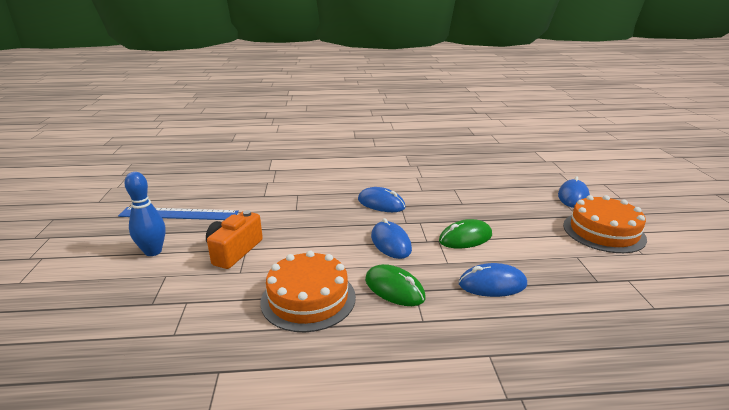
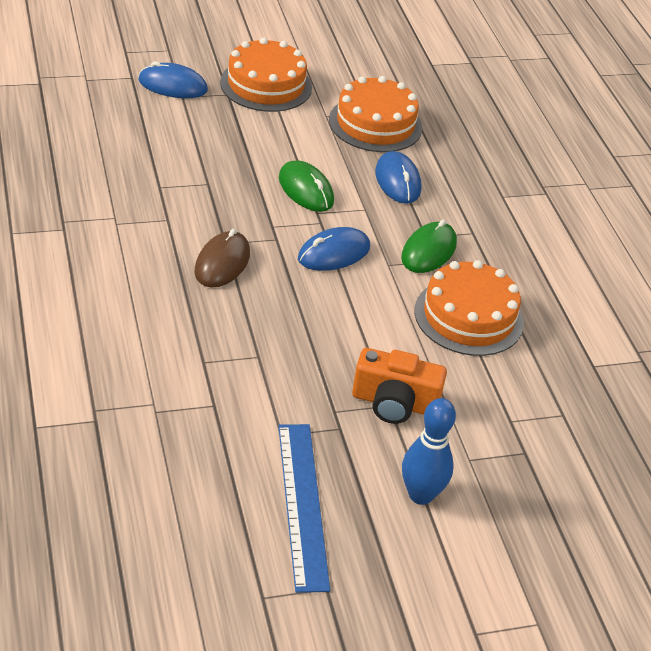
camera: 105 degrees left, 15 degrees up
blue mouse [358,187,406,212] -> brown mouse [195,229,250,288]
none -> orange cake [329,76,423,152]

